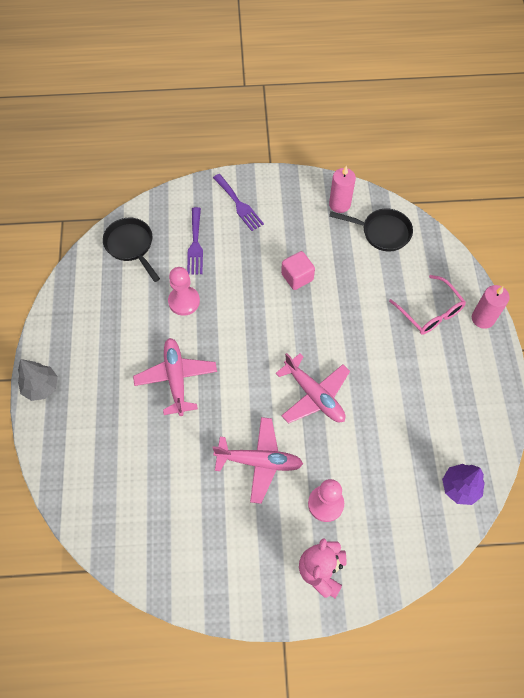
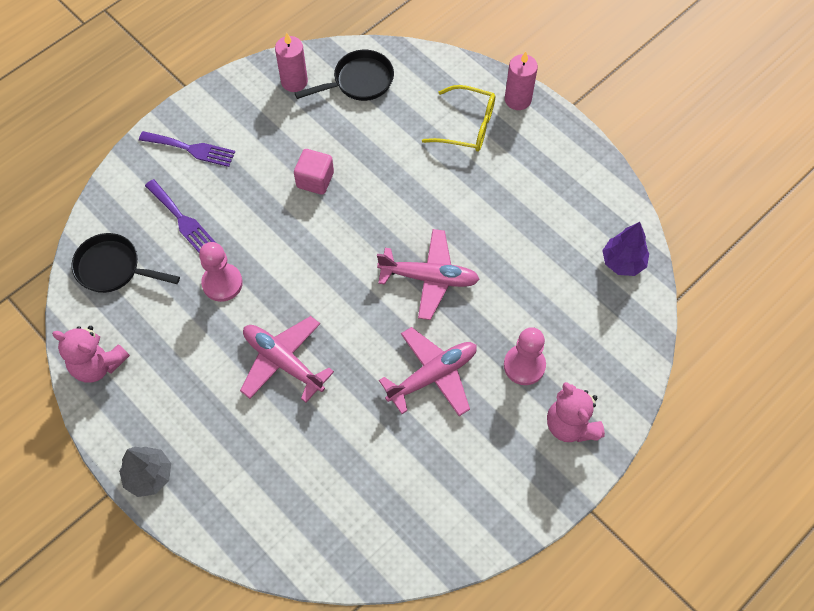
camera: 40 degrees left, 0 degrees up
pink glasses [389,275,466,335] -> yellow glasses [422,85,495,152]
none -> pink teddy bear [52,326,130,382]

